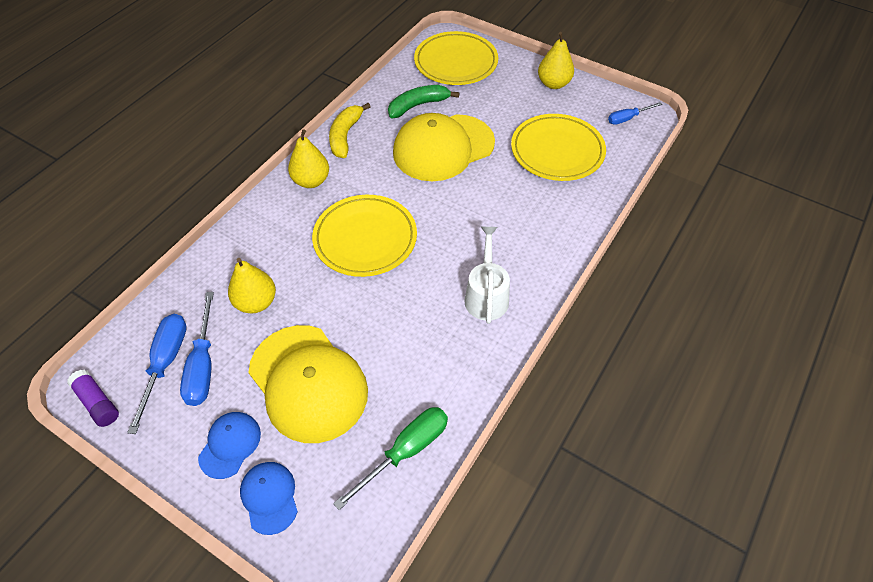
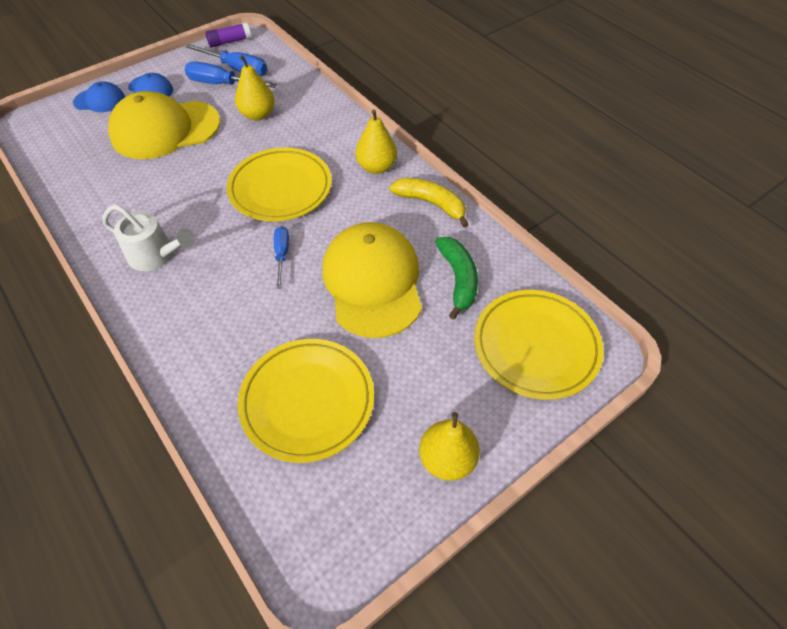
camera: 110 degrees right, 0 degrees up
green screwdriver [333,407,448,510] -> none
blue screwdriver [608,102,662,125] -> blue screwdriver moved to [274,226,289,289]

